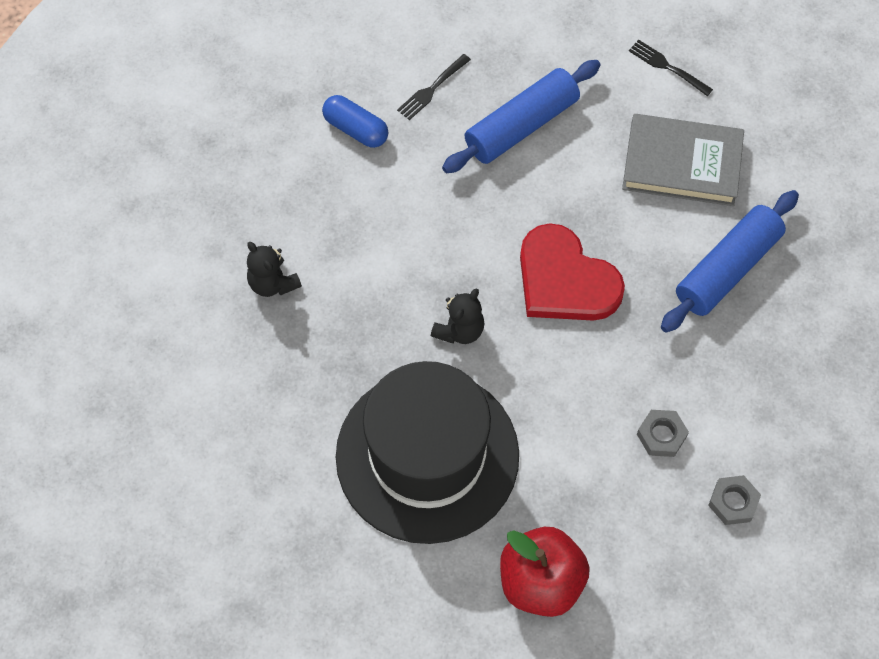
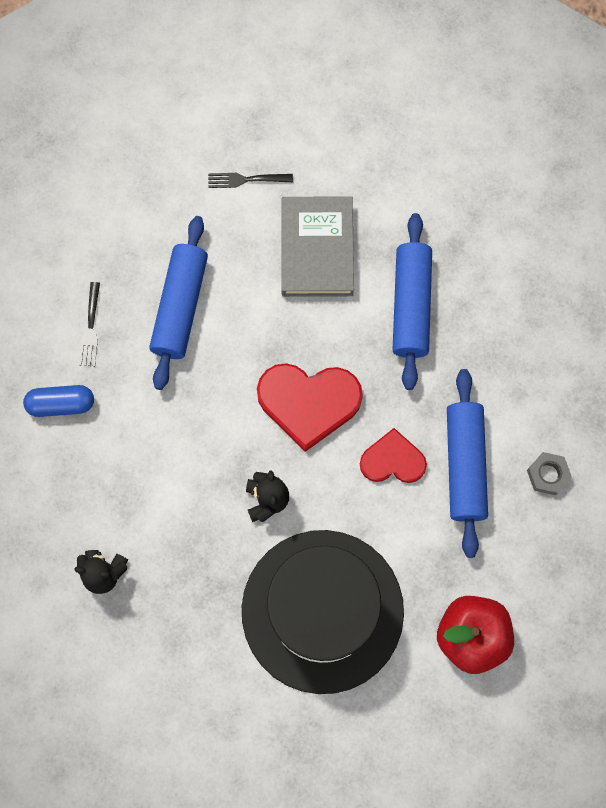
camera: 40 degrees left, 10 degrees up
grey book [622,114,744,206] -> grey book turned 60 degrees counterclockwise [281,196,354,297]
grey nut [637,410,689,457] -> blue rolling pin [447,369,488,558]
none -> red heart [360,428,427,483]

